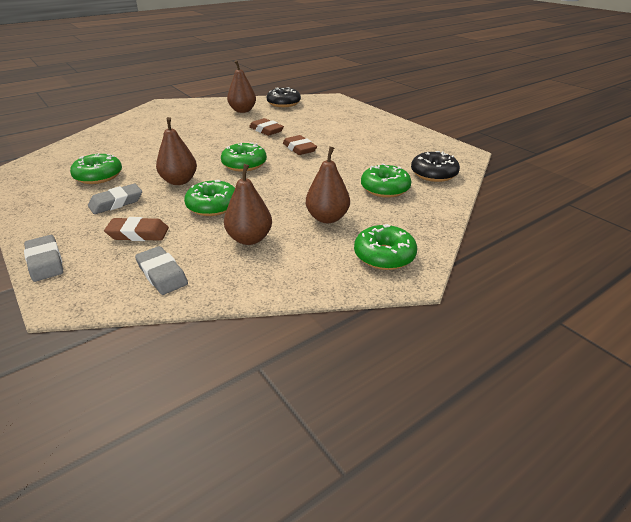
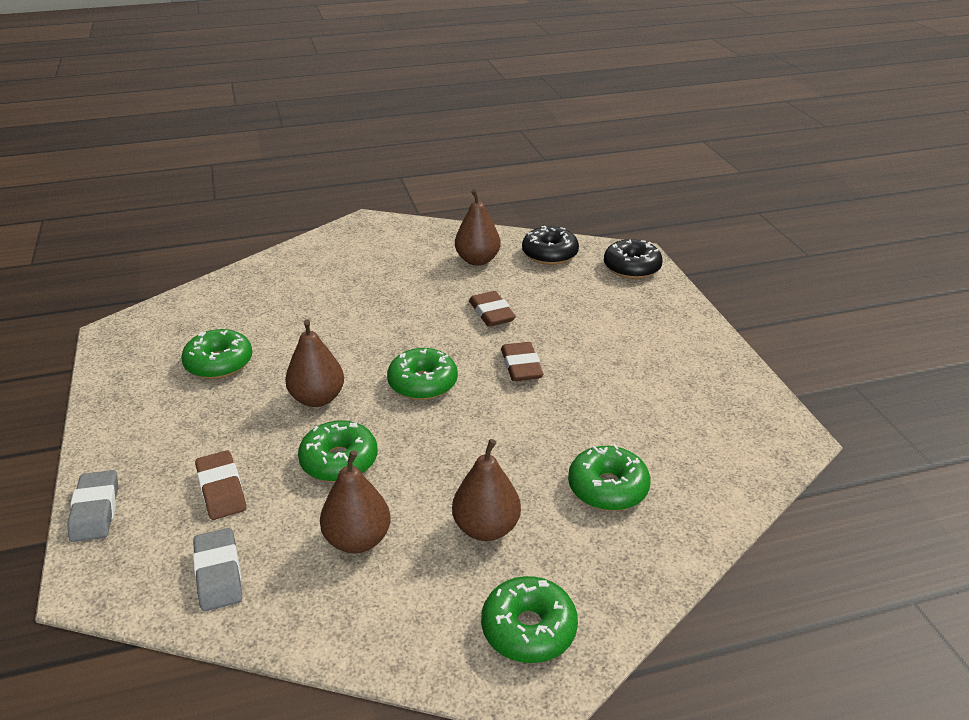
camera: 20 degrees right, 0 degrees up
grey eraser [88,184,142,214] -> none
brown eraser [104,217,169,241] -> brown eraser turned 45 degrees clockwise [195,450,246,520]
black donut [411,151,460,182] -> black donut moved to [604,239,663,279]

